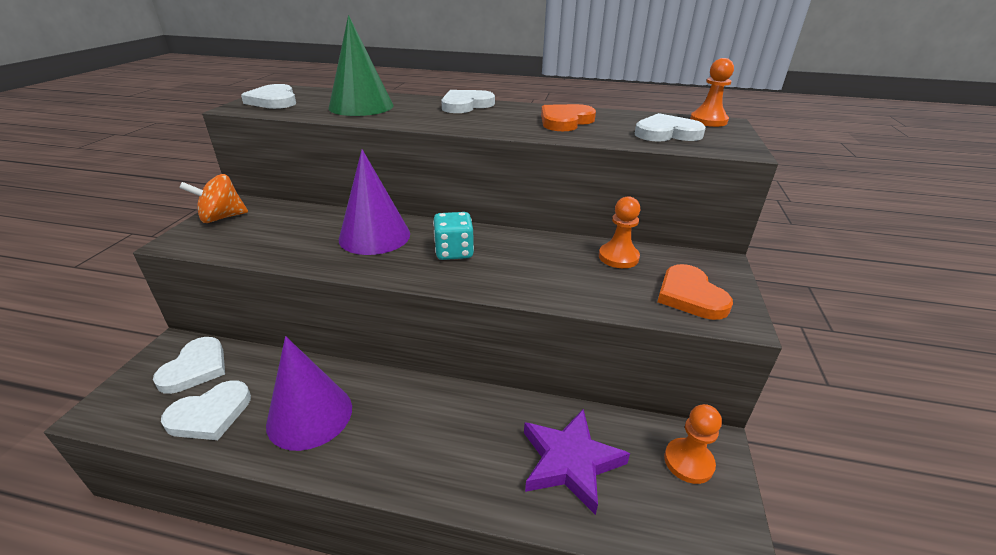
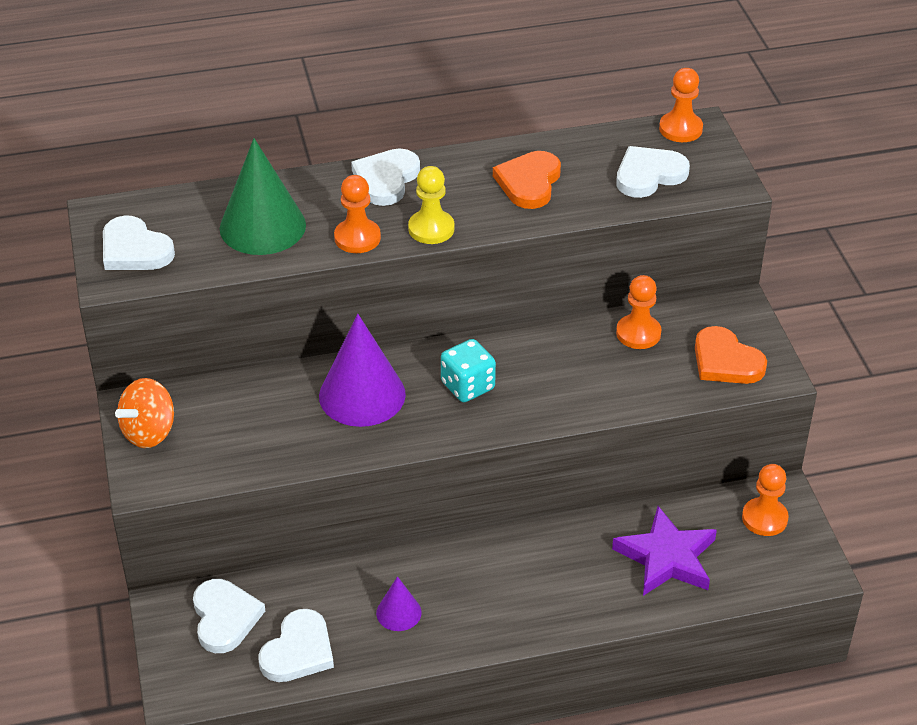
camera: 25 degrees left, 10 degrees up
purple cone [266,336,352,451] -> purple cone [376,576,422,631], size x0.51
none -> orange pawn [334,175,381,253]
none -> yellow pawn [408,166,454,244]

